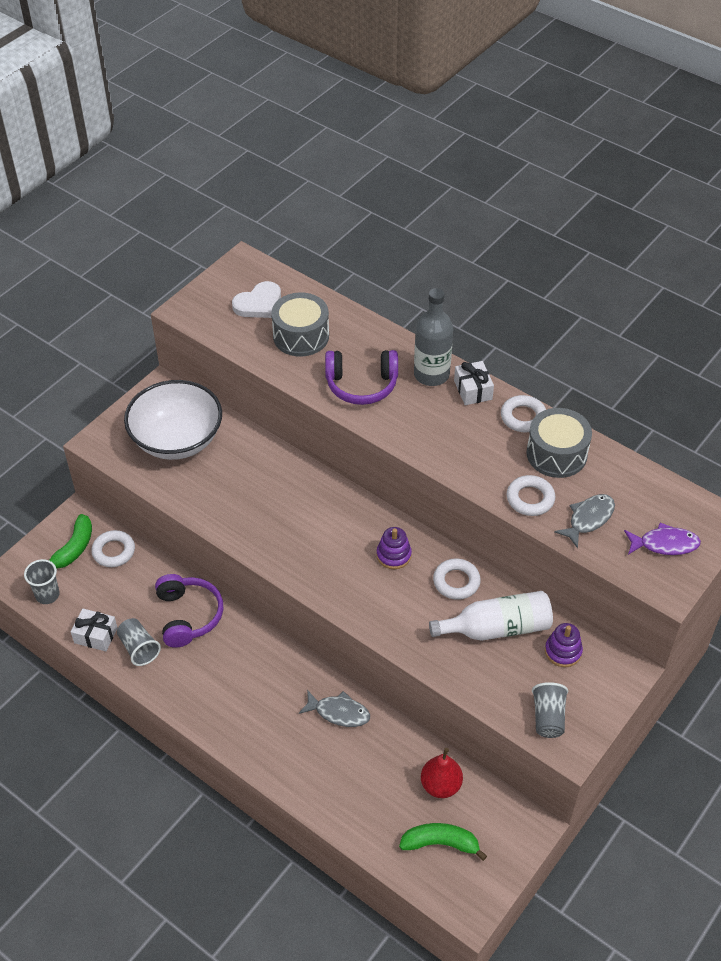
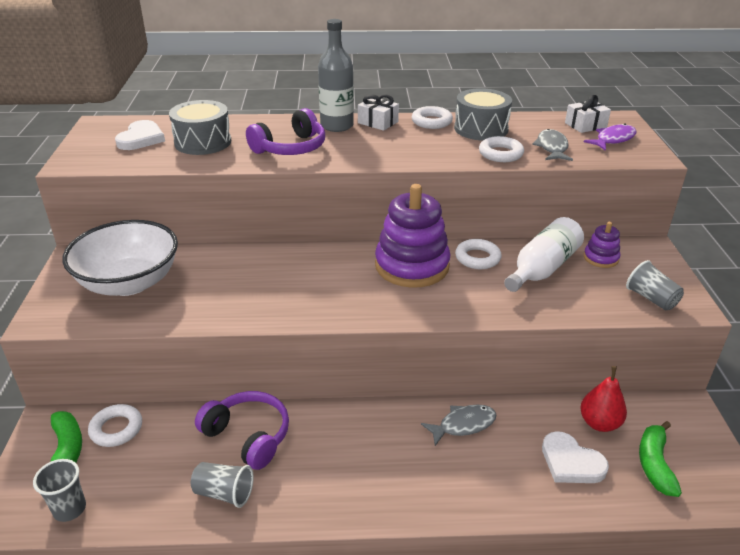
camera: 40 degrees left, 15 degrees down
white gift [71,608,118,651] -> white gift moved to [565,95,611,133]
purple stacking toy [376,527,412,569] -> purple stacking toy [375,184,450,288], size x2.12
green banana [399,823,487,861] -> green banana turned 45 degrees counterclockwise [639,421,682,497]
none -> white heart [542,431,609,483]

